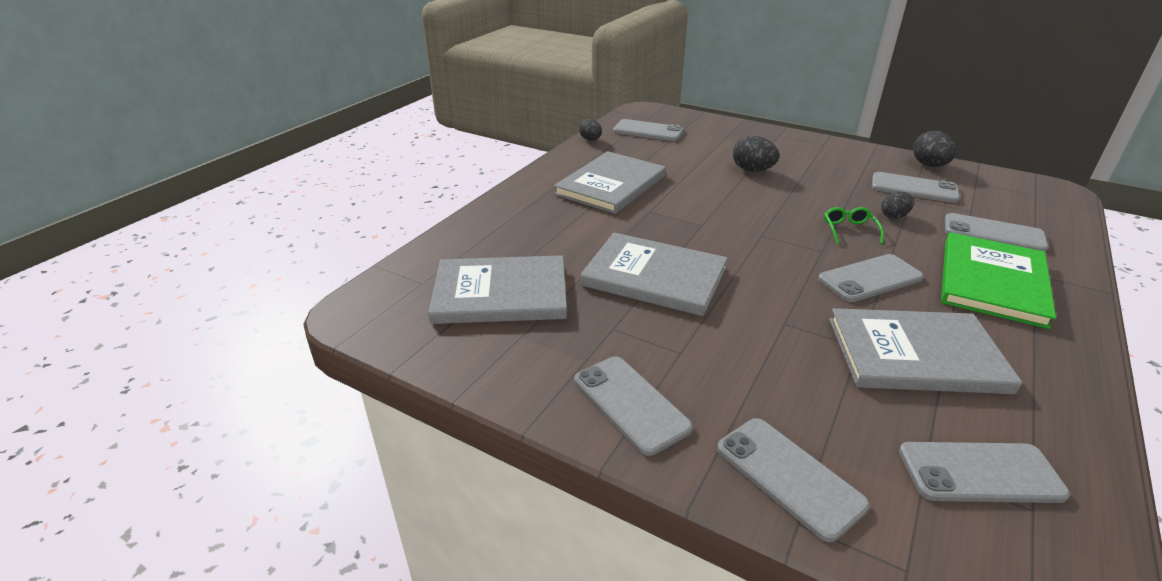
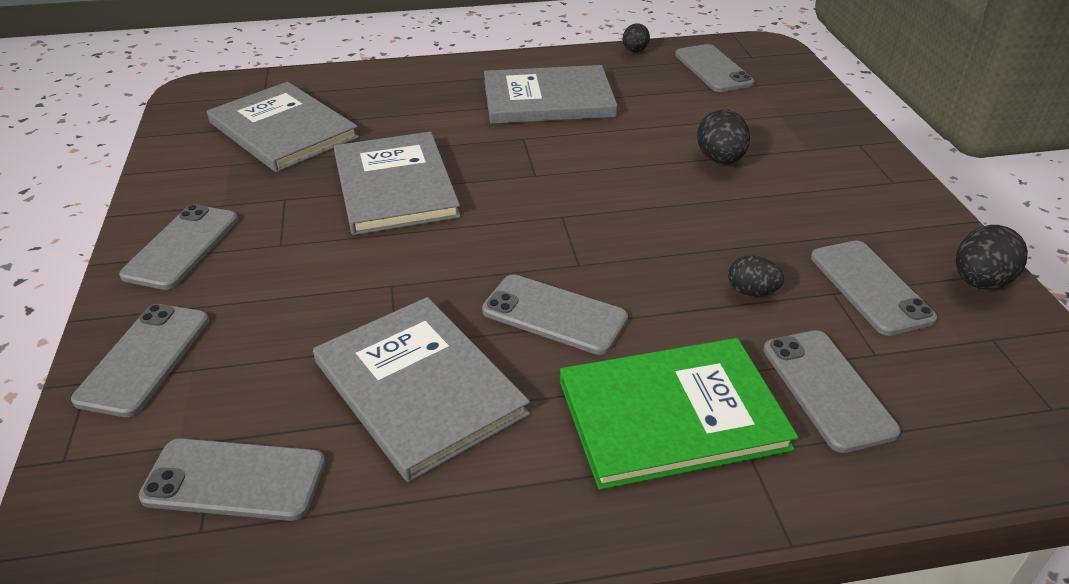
camera: 50 degrees right, 5 degrees up
green glasses [824,207,883,244] -> none
grey phone [899,442,1070,503] -> grey phone turned 45 degrees counterclockwise [139,438,325,521]

